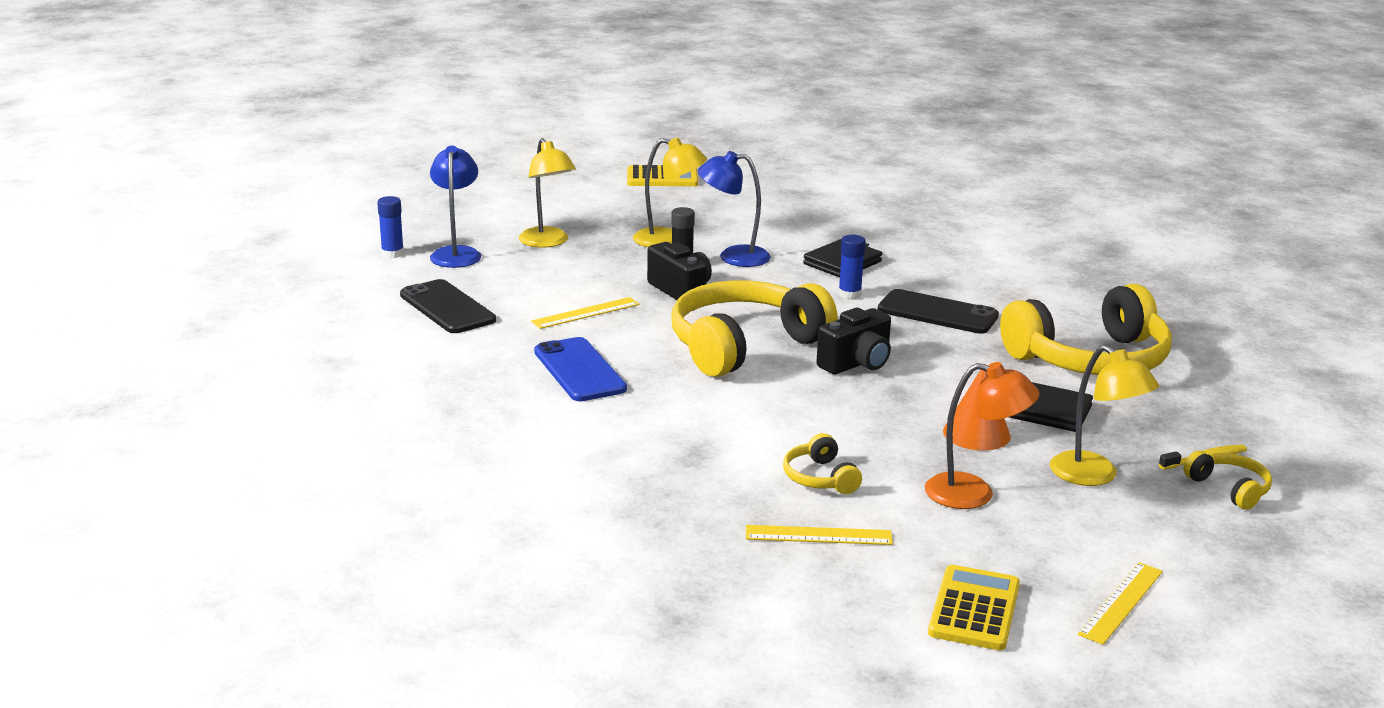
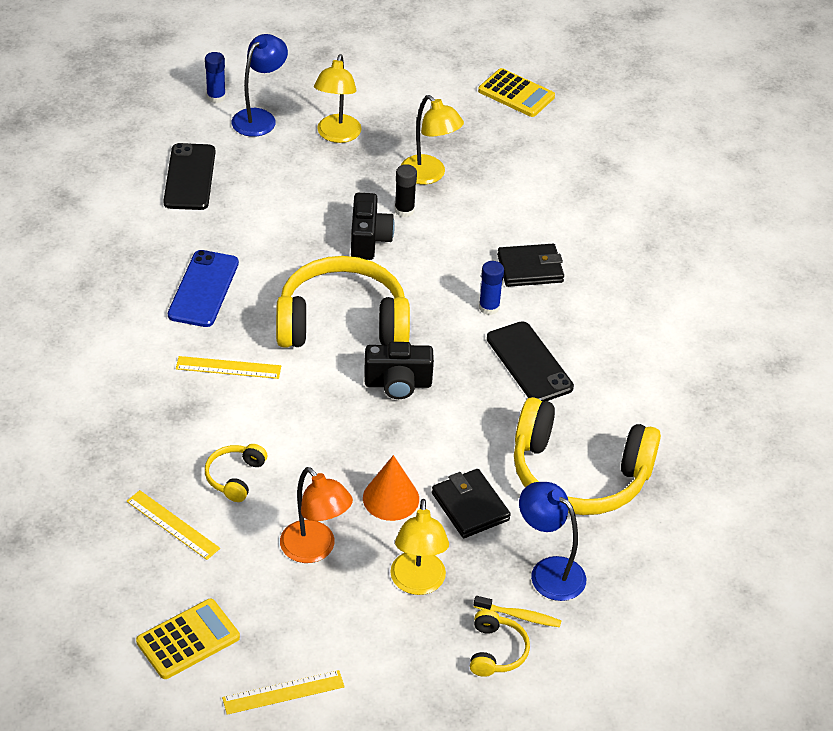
camera: 35 degrees right, 20 degrees up
yellow ruler [531,297,639,329] -> yellow ruler moved to [176,356,281,379]
blue lamp [698,151,771,267] -> blue lamp moved to [519,482,586,601]

